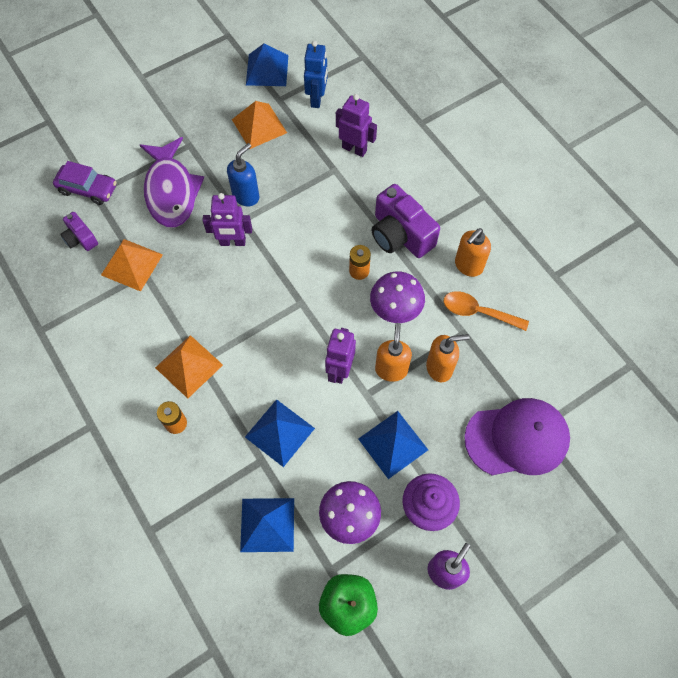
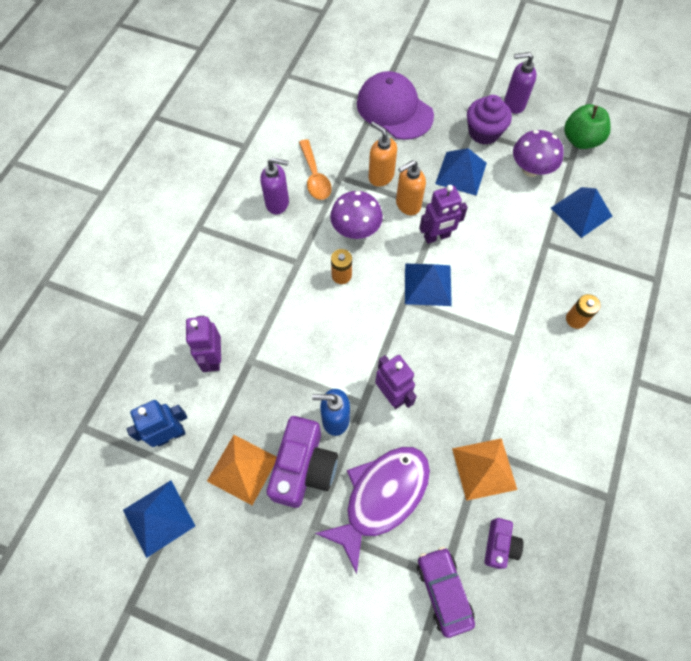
camera: 125 degrees left, 0 degrees up
orange pyramid [155,335,223,398] -> none
blue pyramid [245,399,315,467] -> blue pyramid moved to [405,264,452,306]
purple camera [371,184,440,258] -> purple camera moved to [267,416,338,508]
orange soap dispenser [455,228,491,277] -> purple soap dispenser [260,158,289,214]

